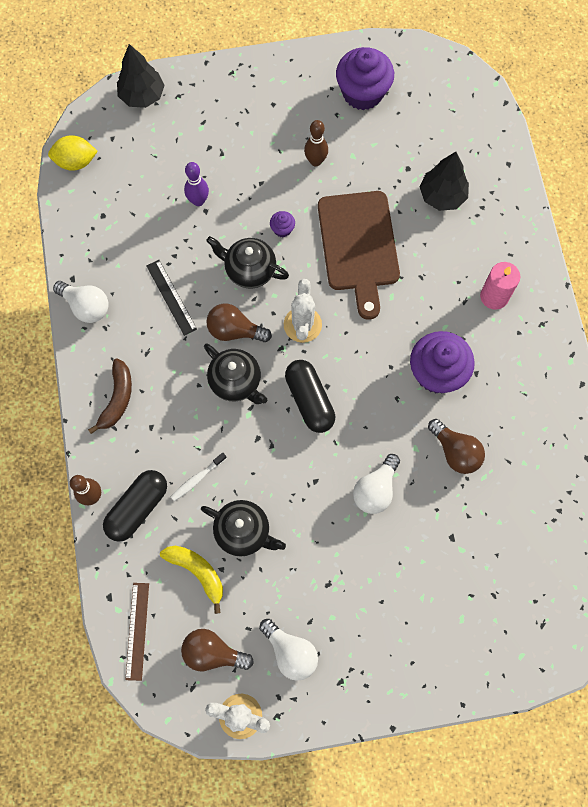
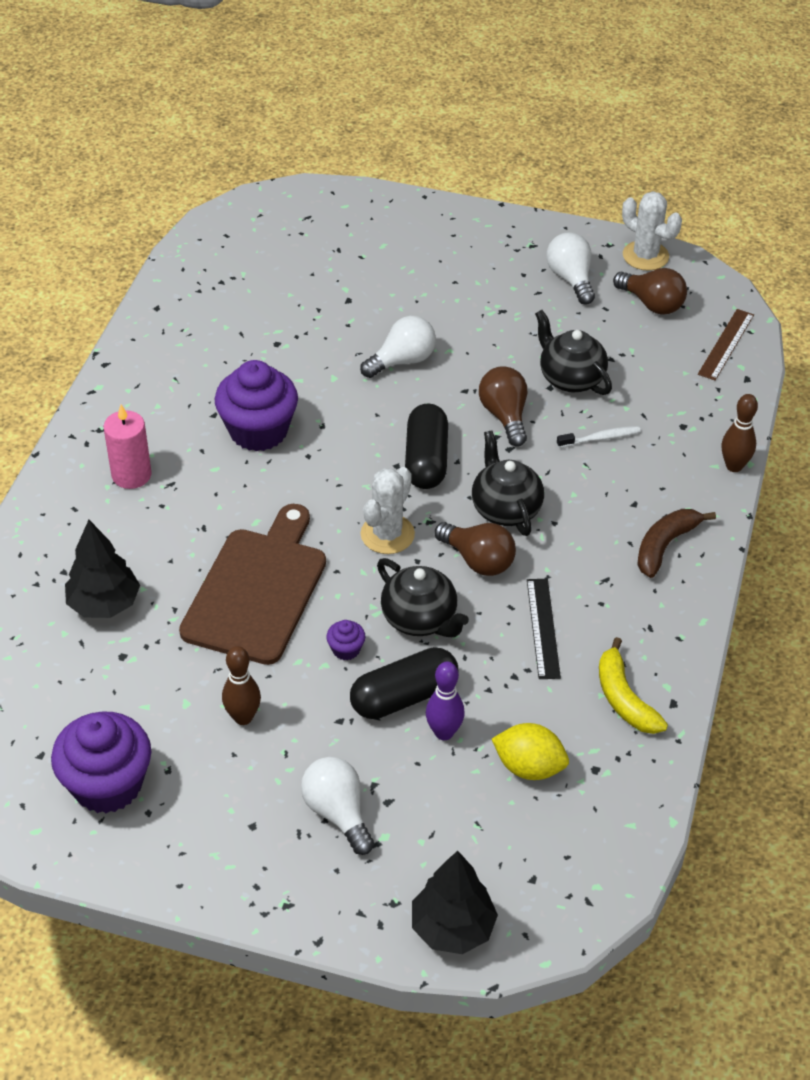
camera: 155 degrees left, 25 degrees down
yellow lemon [48,135,98,171] -> yellow lemon moved to [492,723,569,780]
white light bulb [53,281,109,323] -> white light bulb moved to [301,757,374,855]
black capsule [103,470,167,542] -> black capsule moved to [350,647,458,719]
yellow banana [160,546,223,614] -> yellow banana moved to [599,637,668,734]
brown light bulb [428,419,485,474] -> brown light bulb moved to [479,366,527,447]

